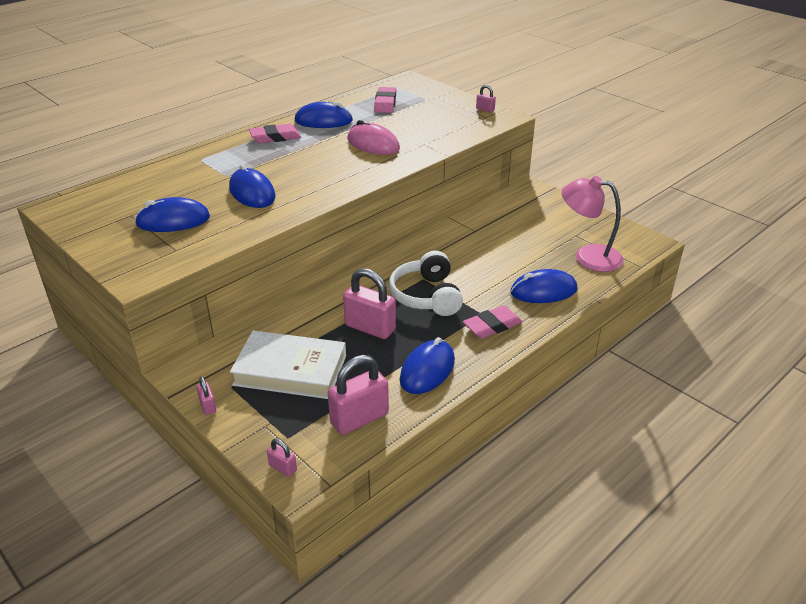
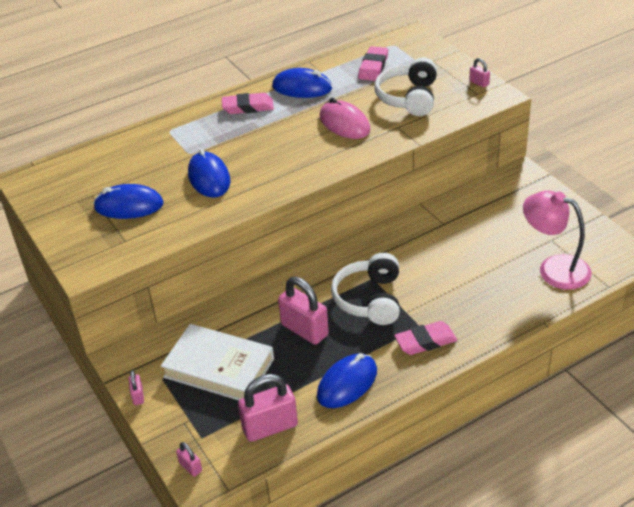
camera: 15 degrees right, 5 degrees up
blue mouse [510,269,578,303] -> none
none -> white headphones [374,58,437,116]

